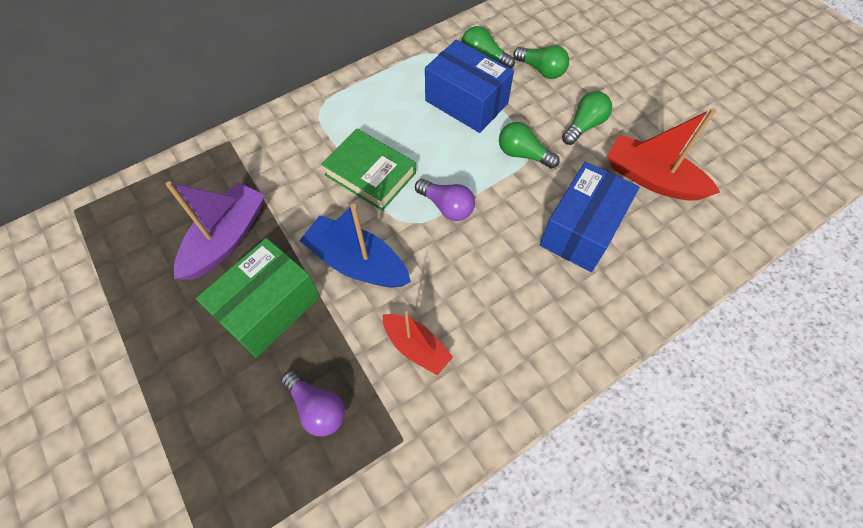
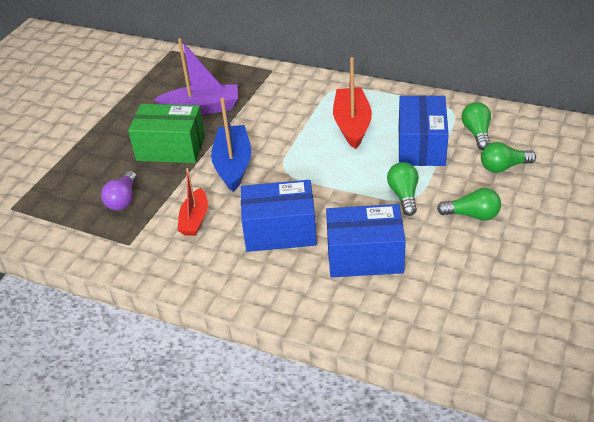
camera: 60 degrees right, 20 degrees down
green book [321,129,416,211] -> none
purple light bulb [415,179,475,221] -> none
green light bulb [513,45,569,79] -> green light bulb turned 75 degrees clockwise [481,142,536,173]
red boat [607,108,720,201] -> red boat moved to [333,57,372,149]
none -> blue box [241,180,317,252]

